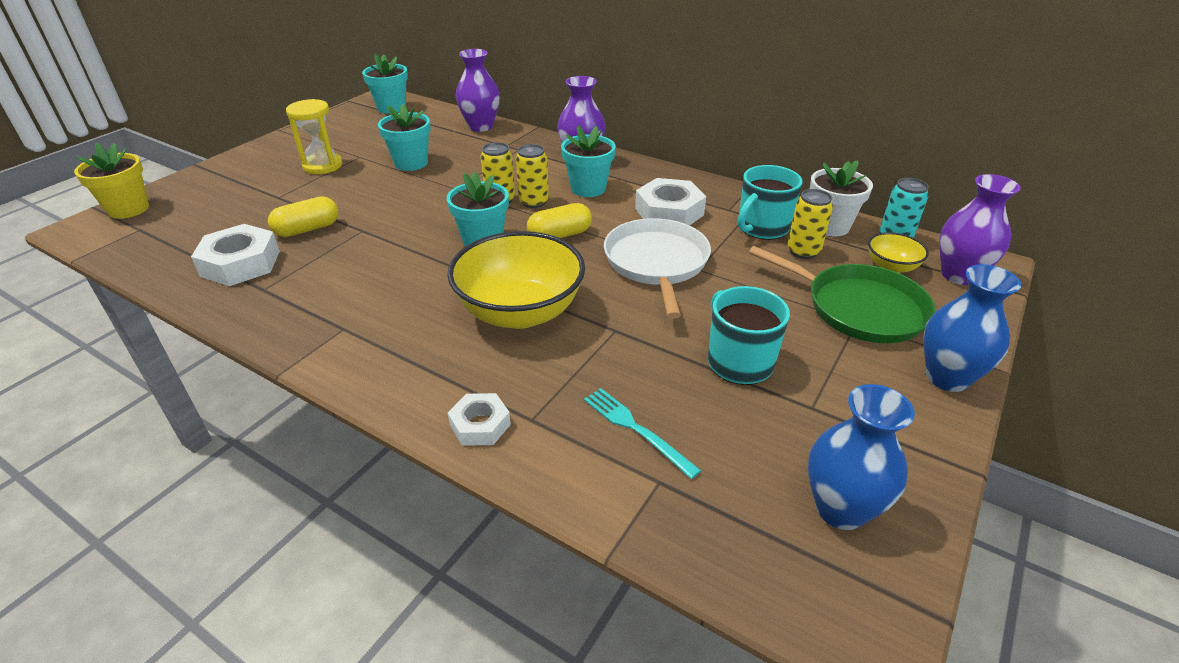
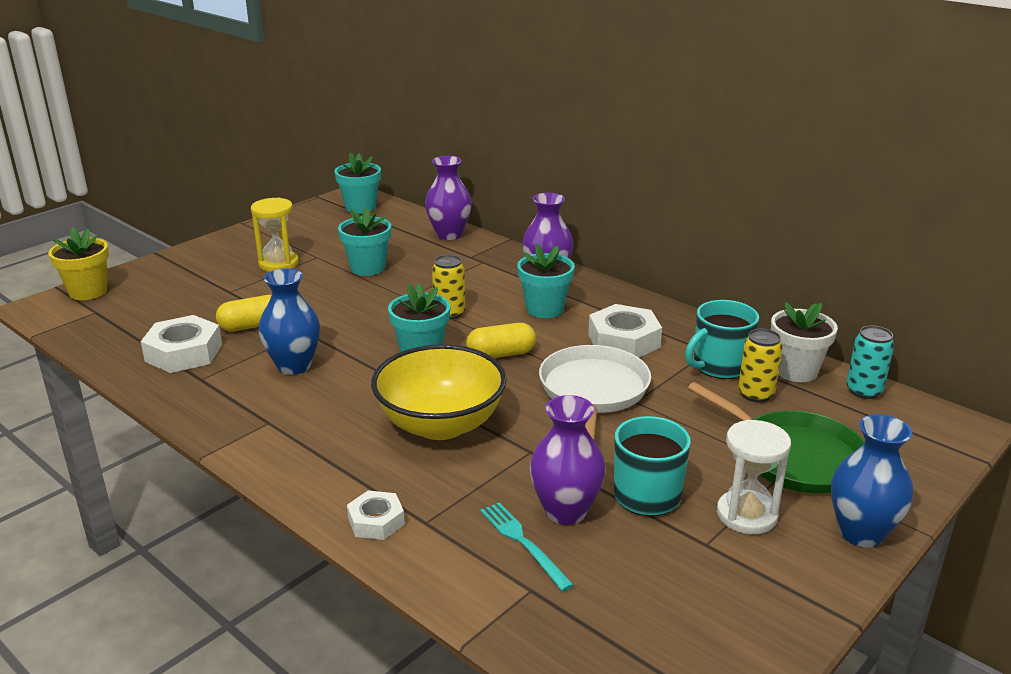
camera: 10 degrees right, 10 degrees down
yellow can [516,144,549,208] -> none
blue vase [808,384,915,530] -> blue vase moved to [258,268,320,375]
yellow bowl [868,232,929,273] -> none
purple vase [939,174,1021,285] -> purple vase moved to [530,395,606,525]
none -> white hourglass [717,420,791,534]

